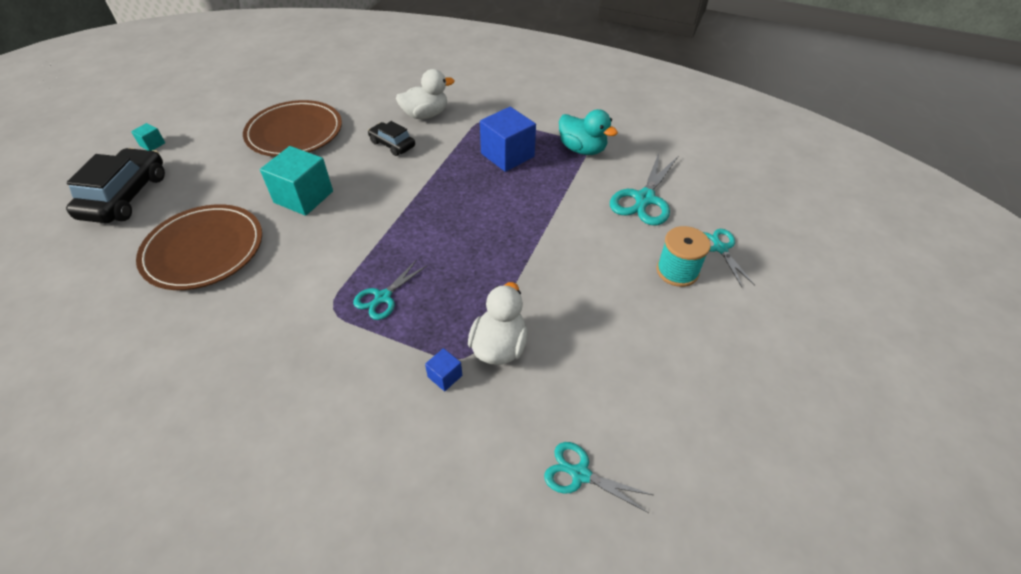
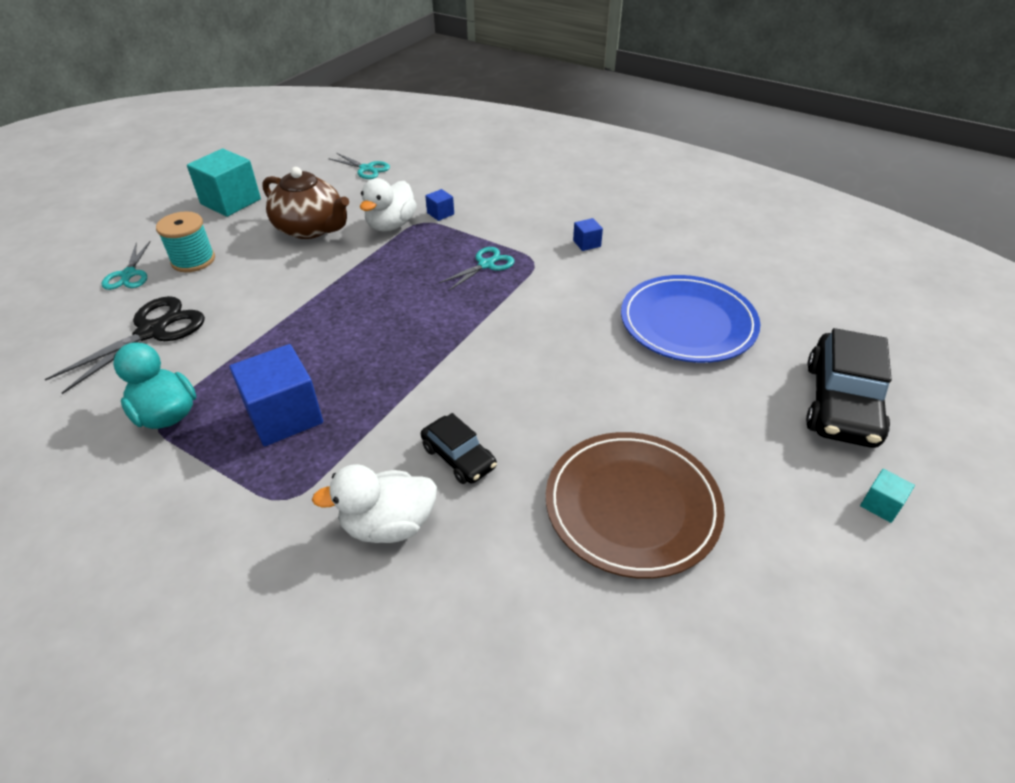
camera: 170 degrees left, 5 degrees down
brown plate [136,204,262,290] -> blue plate [621,275,760,363]
turquoise cube [260,146,333,216] -> turquoise cube moved to [187,149,261,217]
turquoise scissors [610,153,678,225] -> black scissors [45,296,205,394]
none -> brown teapot [262,167,349,239]
none -> blue cube [573,218,603,251]

